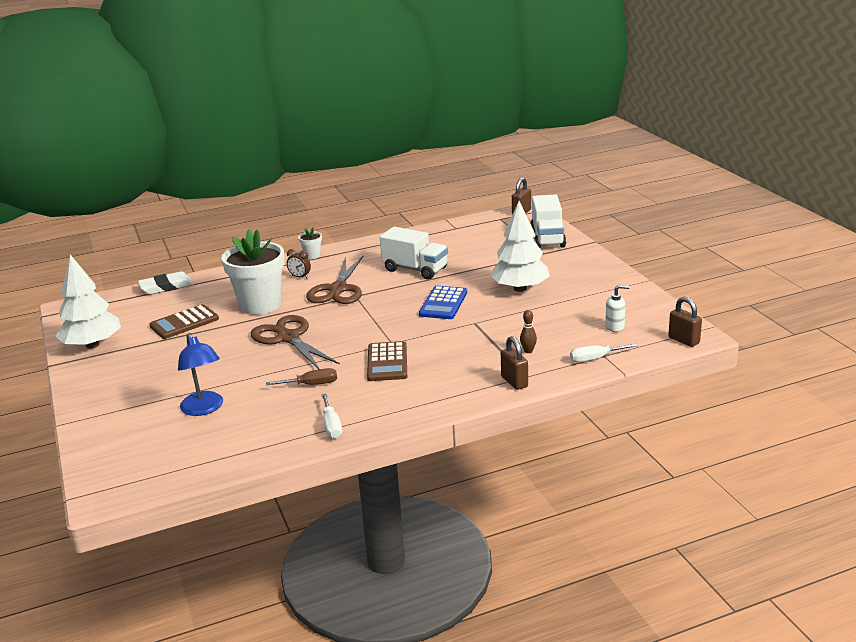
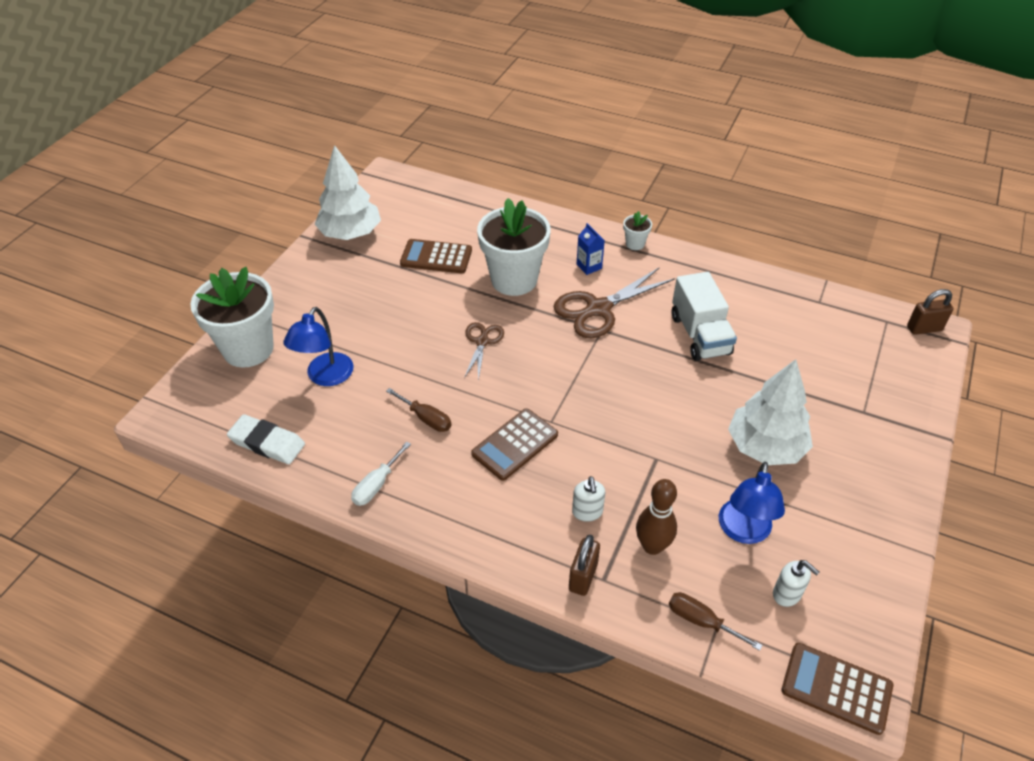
camera: 45 degrees right, 20 degrees up
white eraser [138,271,194,294] -> white eraser moved to [227,414,305,464]
brown scissors [250,315,340,369] -> brown scissors [464,322,504,381], size x0.57
brown clock [287,249,311,279] -> blue carton [577,223,605,275]
blue calculator [419,286,467,319] -> none
brown bowling pin [520,310,537,353] -> brown bowling pin [636,479,677,555], size x1.77
white truck [530,195,566,248] -> none
white screwdriver [570,344,637,362] -> brown screwdriver [669,592,763,651]
brown padlock [668,297,702,347] -> brown calculator [781,643,893,735]
none -> white flower pot [191,267,274,368]
none -> white soap dispenser [572,476,605,522]
none -> blue lamp [719,462,785,544]

